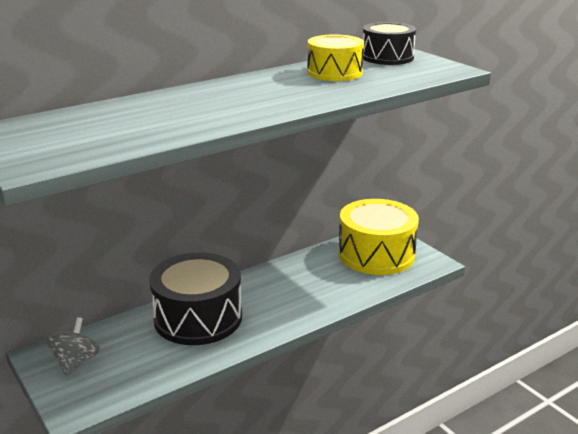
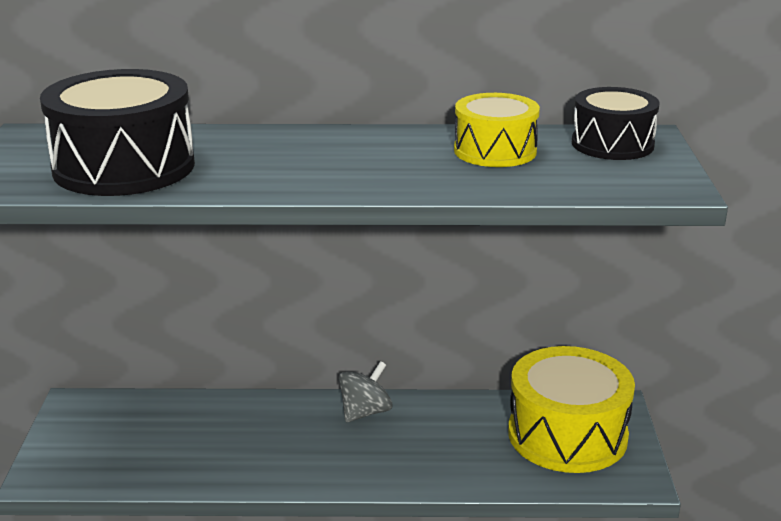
camera: 35 degrees right, 0 degrees up
grey spinning top [46,317,100,376] -> grey spinning top moved to [338,361,392,422]
black drum [149,253,242,345] -> black drum moved to [40,69,195,196]

